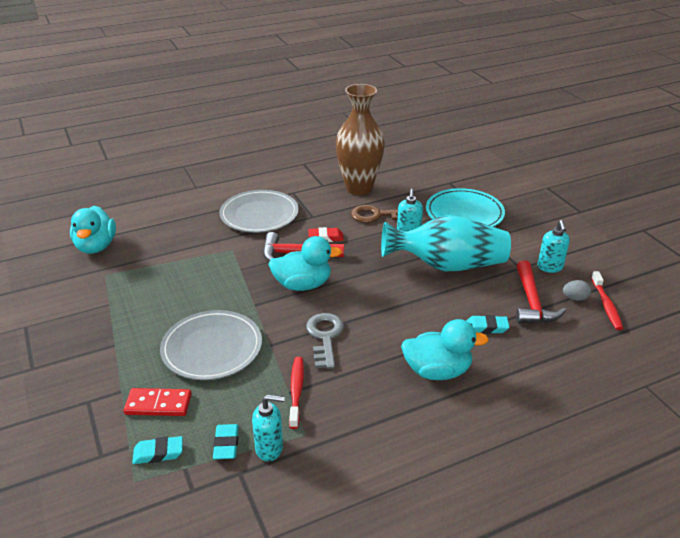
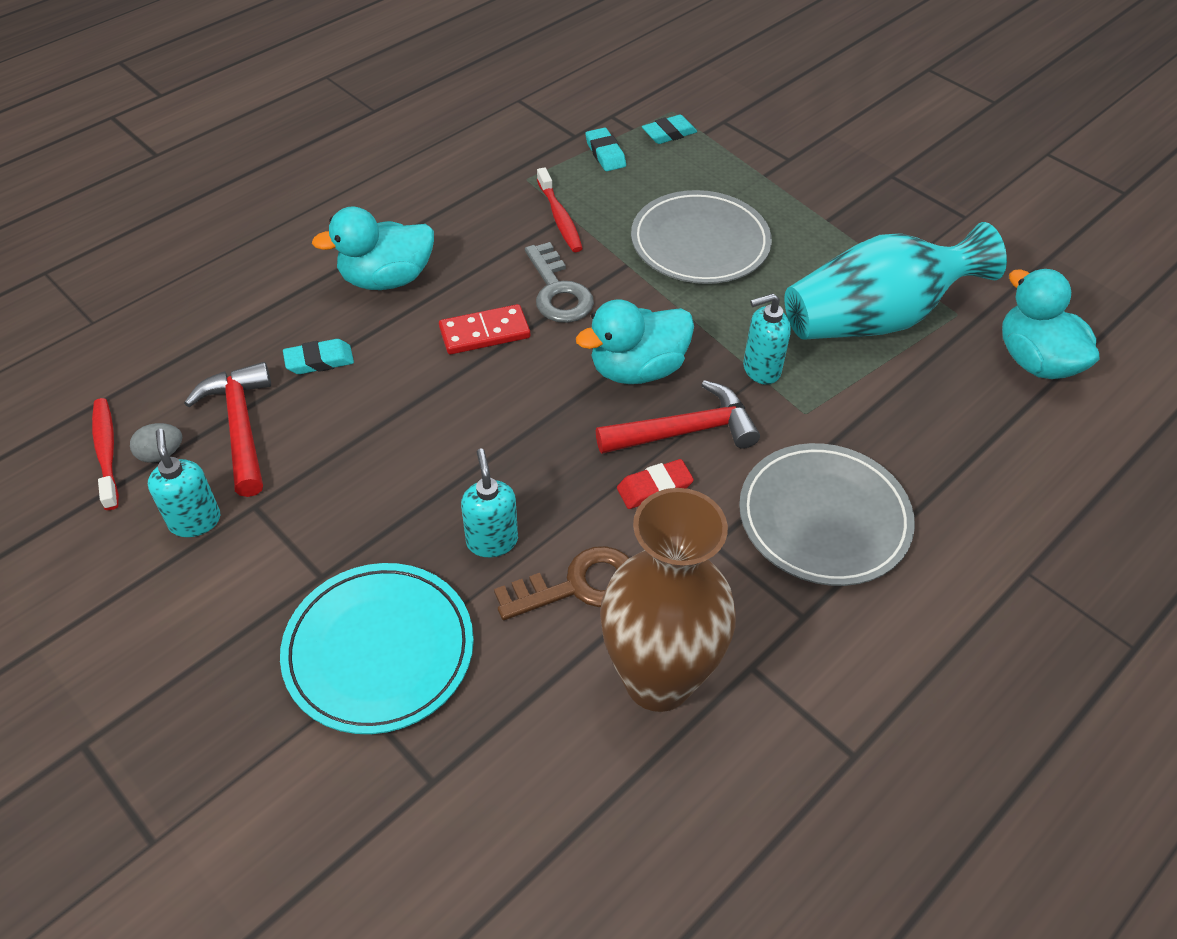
camera: 160 degrees right, 15 degrees up
red domino [124,388,191,416] -> red domino moved to [439,304,530,354]
turquoise soap dispenser [252,394,285,461] -> turquoise soap dispenser moved to [743,293,791,385]
turquoise vase [381,215,511,271] -> turquoise vase moved to [785,222,1007,340]

